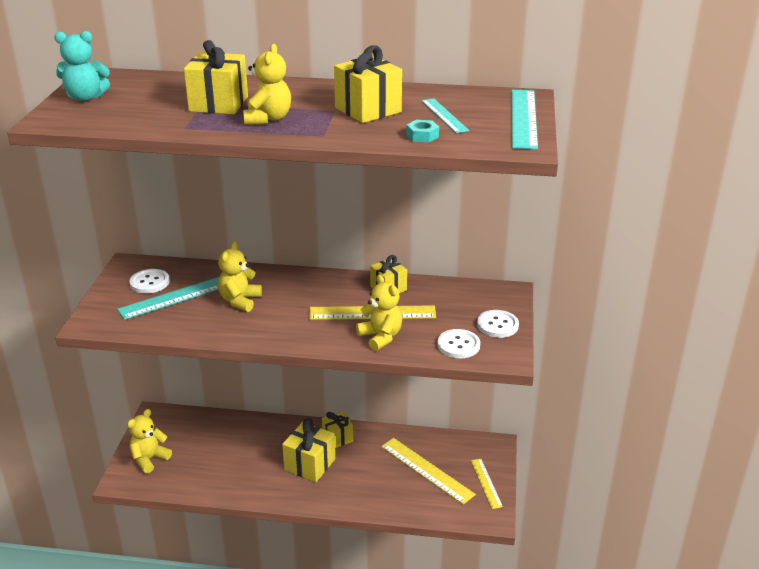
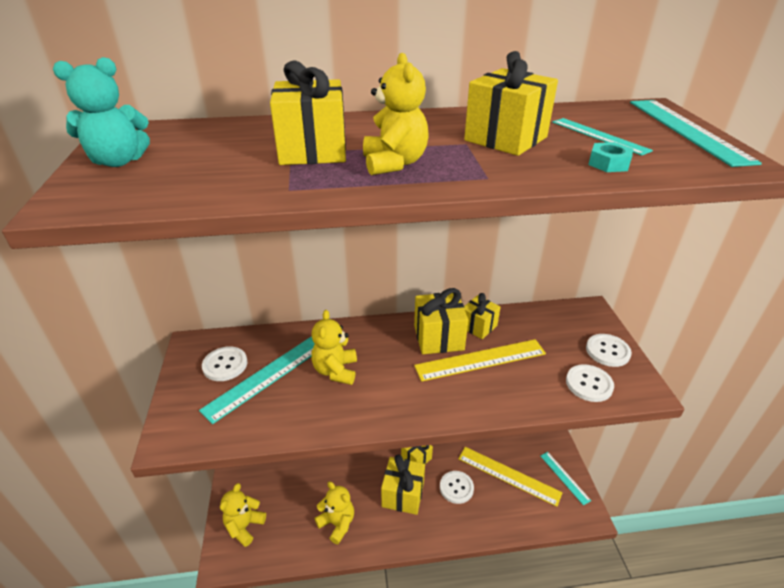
camera: 15 degrees left, 5 degrees up
yellow teddy bear [356,274,402,351] -> yellow teddy bear moved to [314,481,354,544]
yellow ruler [471,459,503,509] -> turquoise ruler [540,452,591,506]
none -> yellow gift [414,288,468,354]
none -> white button [440,471,474,504]

